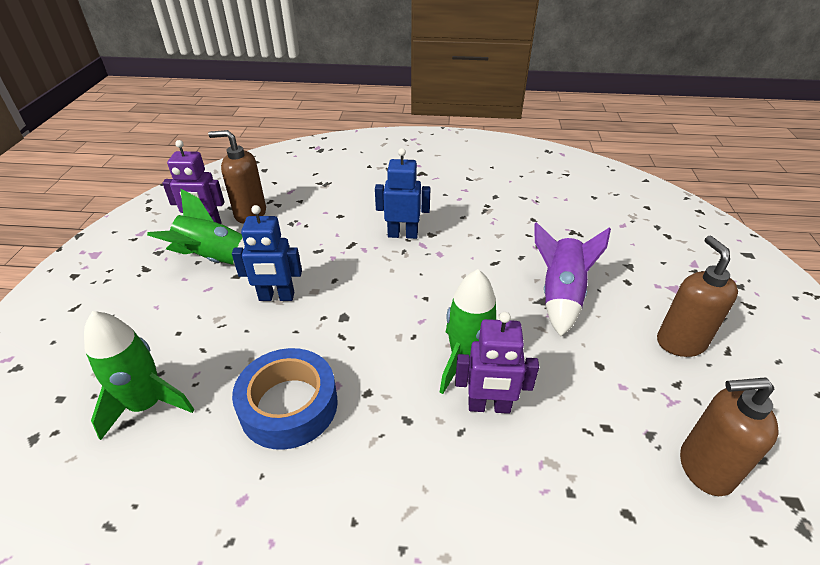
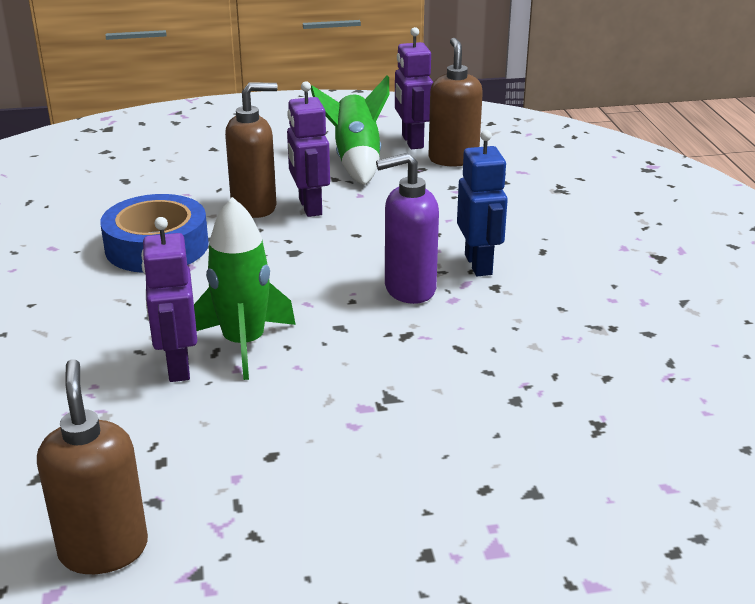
camera: 75 degrees right, 10 degrees down
green rocket [84,311,194,440] -> none
blue robot [232,205,302,301] -> purple robot [287,81,330,217]
purple rocket [535,222,611,336] -> none
brown soap dispenser [657,236,738,357] -> brown soap dispenser moved to [225,82,278,218]
none -> purple soap dispenser [376,153,439,304]

